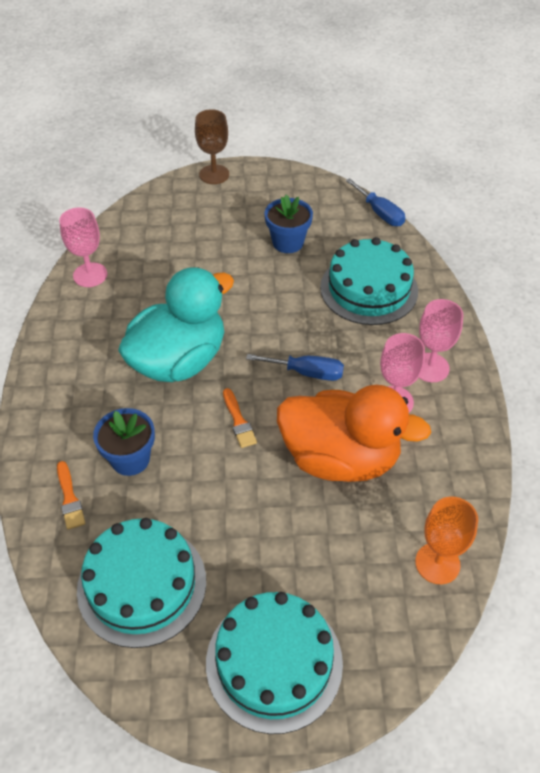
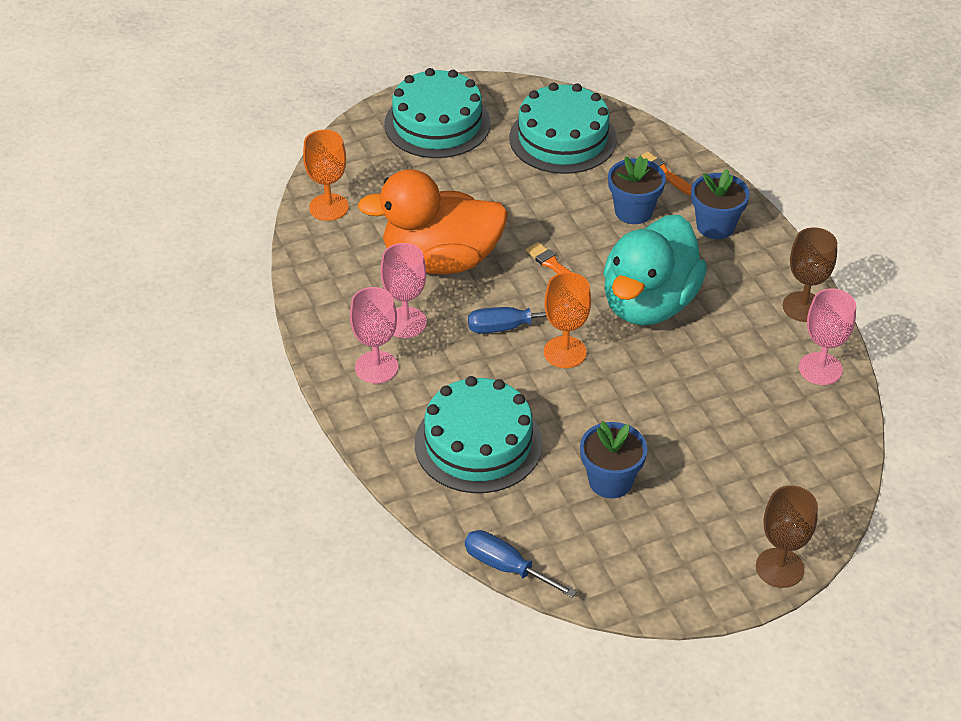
camera: 160 degrees right, 5 degrees down
none -> orange goblet [544,272,591,368]
none -> blue flower pot [691,169,750,239]
none -> brown goblet [783,227,837,322]

